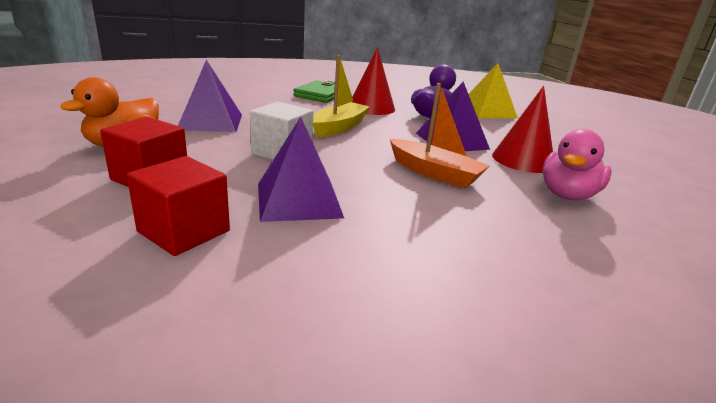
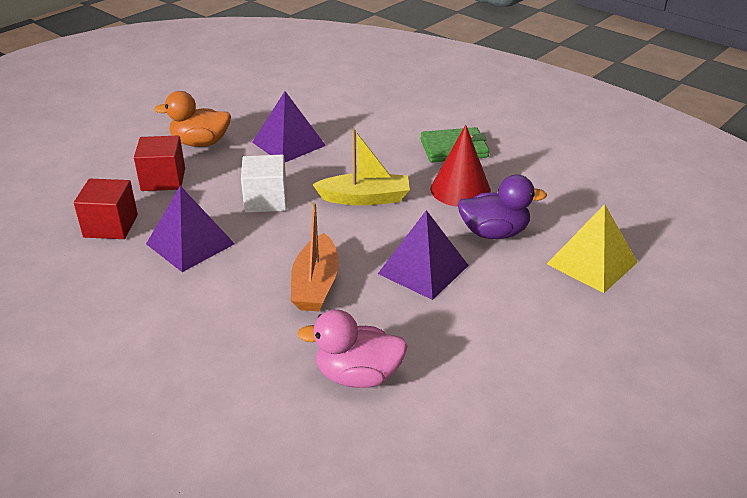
camera: 60 degrees right, 10 degrees up
red cone [492,86,553,173] -> none

